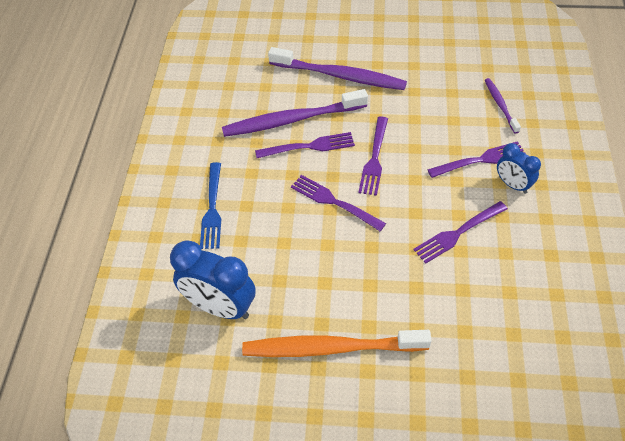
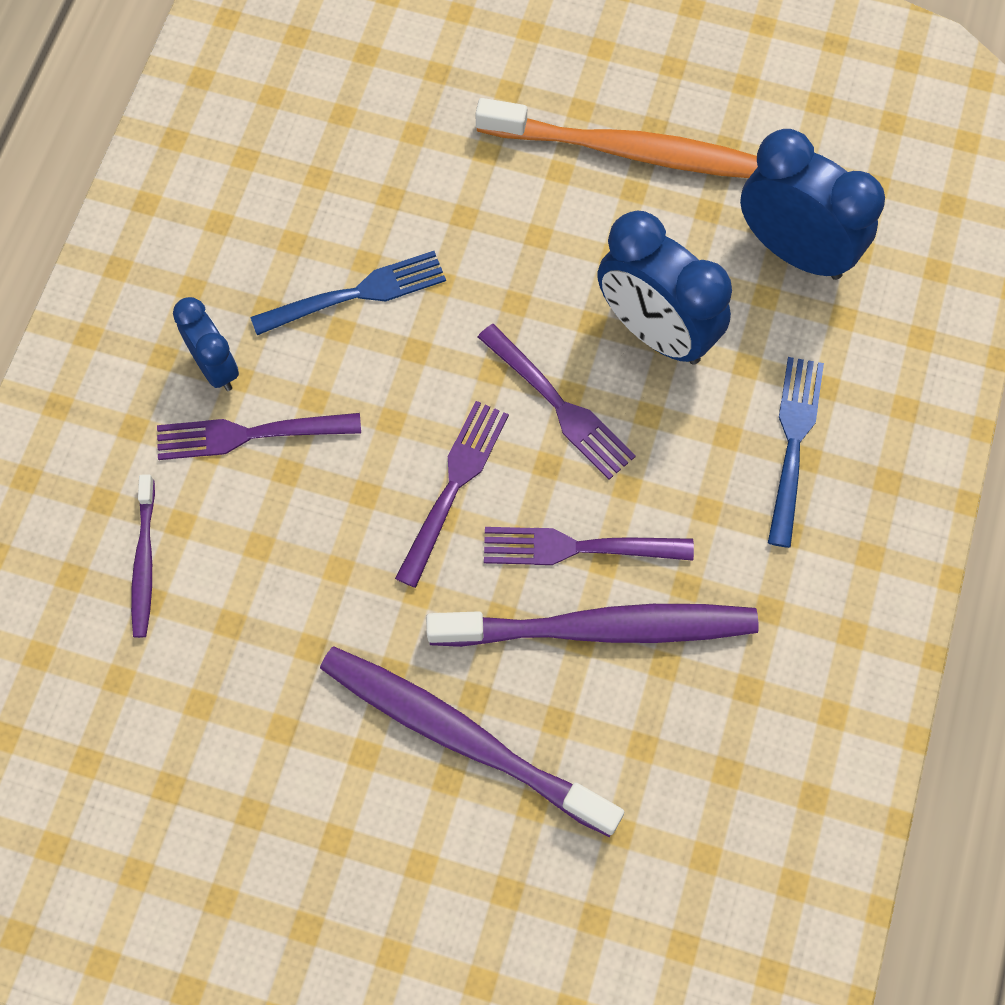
camera: 170 degrees left, 15 degrees up
purple fork [413,201,508,264] -> blue fork [251,251,446,335]
none -> blue clock [597,210,732,365]

